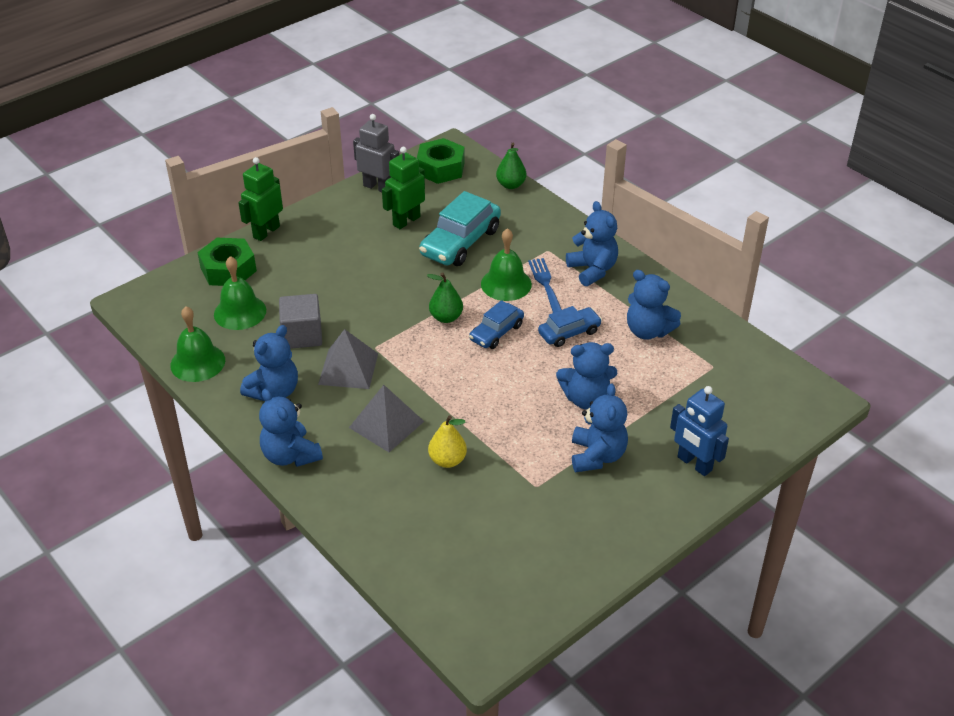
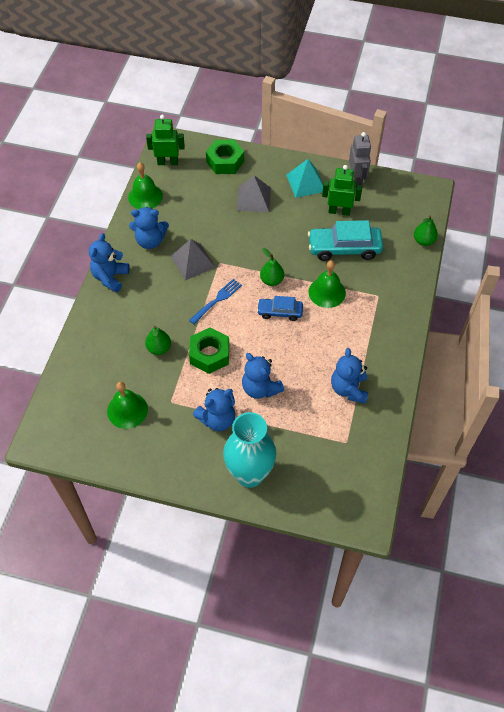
camera: 55 degrees right, 15 degrees up
green bell [214,256,266,330] -> green bell moved to [107,382,148,429]
green robot [238,157,283,241] -> green robot moved to [146,115,185,165]
grey cube [279,294,322,349] -> none
grey pyramid [349,385,424,452] -> grey pyramid moved to [237,175,271,212]
green nut [417,138,465,184] -> green nut moved to [189,327,229,374]
yellow pear [428,415,467,468] -> green pear [145,326,171,355]
blue fork [528,258,562,313] -> blue fork moved to [189,279,242,324]
blue car [538,306,602,347] -> none
blue teddy bear [566,201,618,286] -> none
blue robot [670,386,729,476] -> turquoise vase [223,412,276,488]
none -> turquoise pyramid [287,159,323,198]

